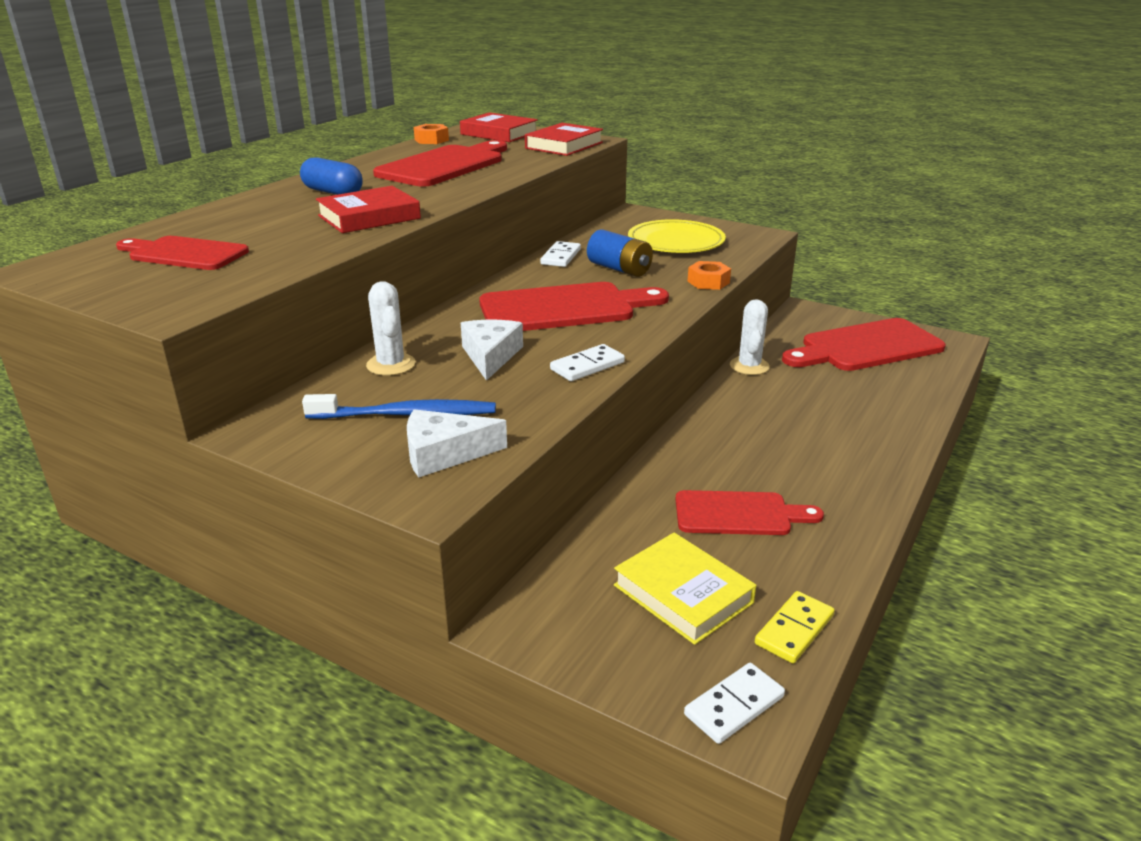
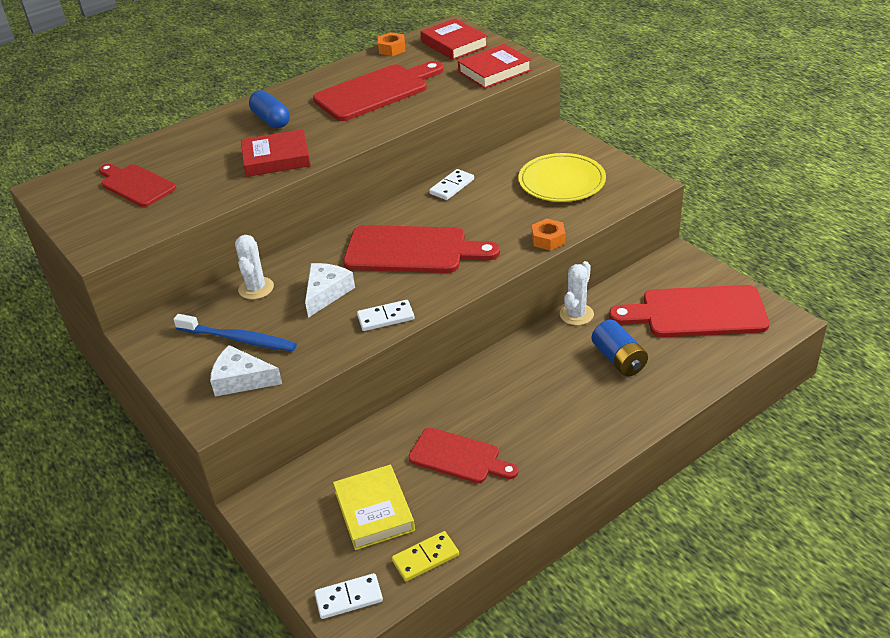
camera: 25 degrees right, 10 degrees up
blue battery [587,229,653,277] -> blue battery moved to [592,319,648,376]

